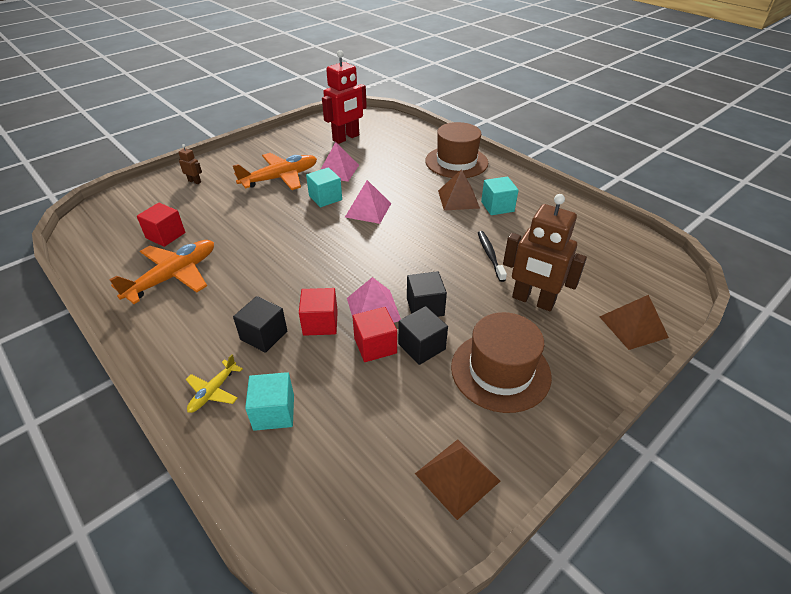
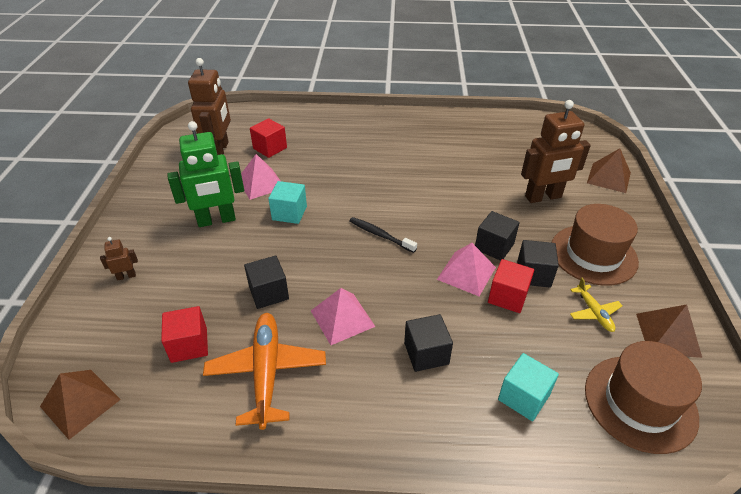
camera: 45 degrees left, 0 degrees up
yellow plane [186,354,243,413] -> yellow plane moved to [570,278,622,332]
orange plane [233,153,317,190] -> green robot [167,121,244,227]
red cube [299,288,338,336] -> red cube moved to [250,118,287,158]
red robot [322,50,367,144] -> brown robot [188,58,231,155]
pink pyramid [345,180,391,224] -> pink pyramid moved to [311,288,375,345]
brown hat [425,122,488,178] -> brown hat moved to [585,341,702,454]
brown pyramid [438,169,480,211] -> brown pyramid moved to [40,370,121,440]
black toothbrush [478,231,507,282] -> black toothbrush moved to [349,217,417,253]
turquoise cube [481,177,519,215] -> none
none -> black cube [244,256,289,309]

